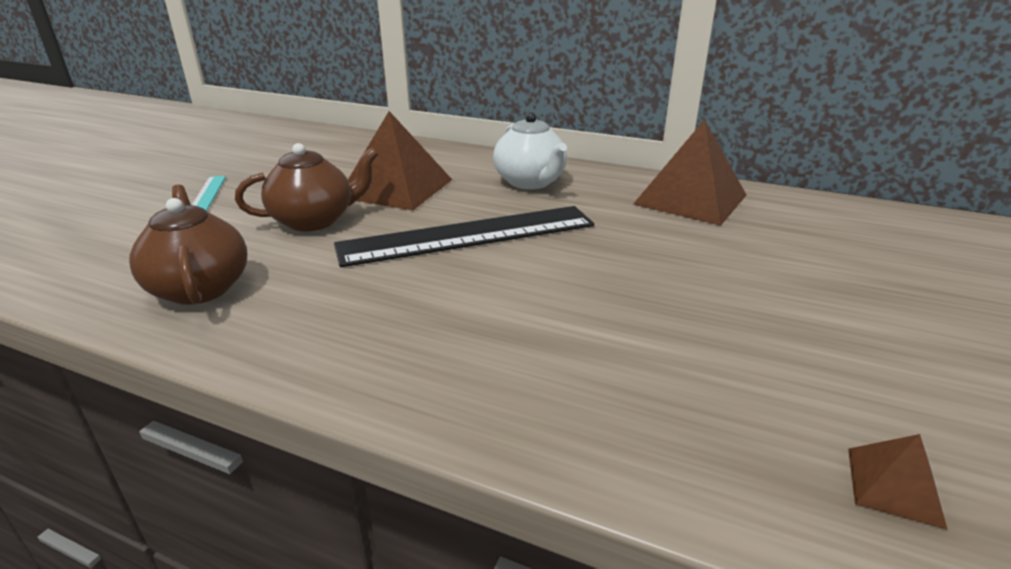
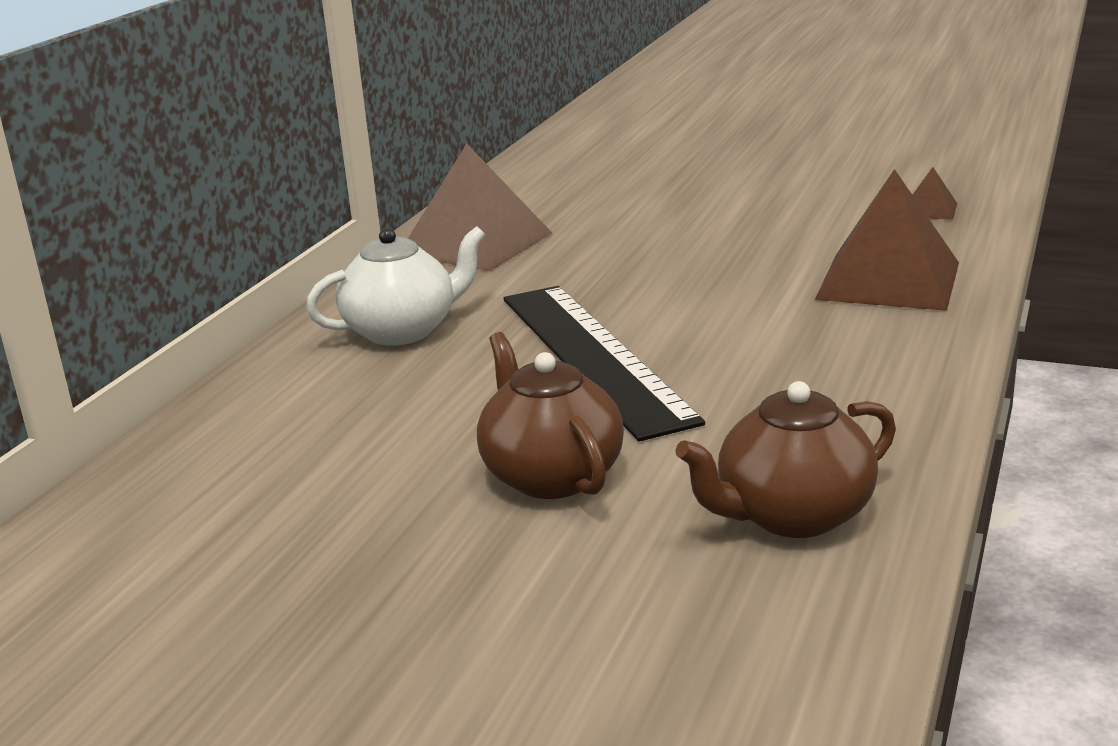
camera: 90 degrees left, 5 degrees down
turquoise ruler [192,176,226,211] -> none
brown pyramid [348,111,452,211] -> brown pyramid moved to [815,169,959,311]

